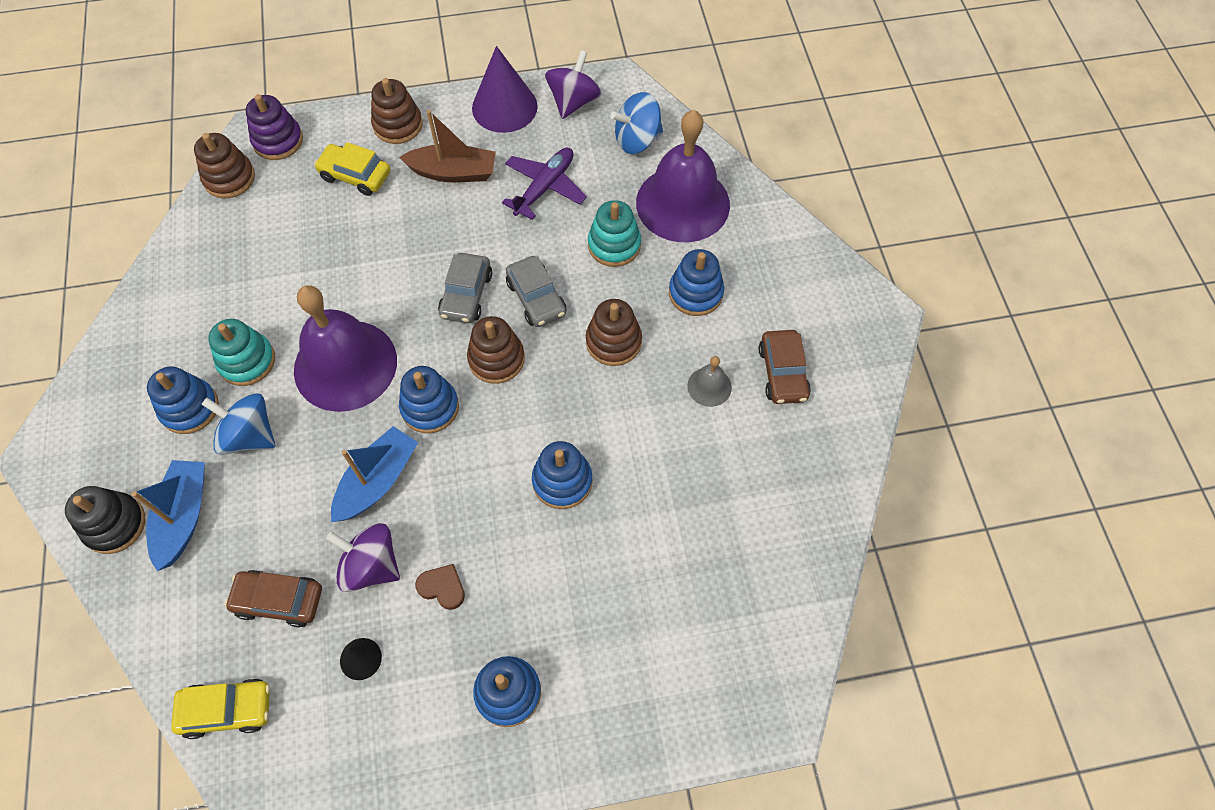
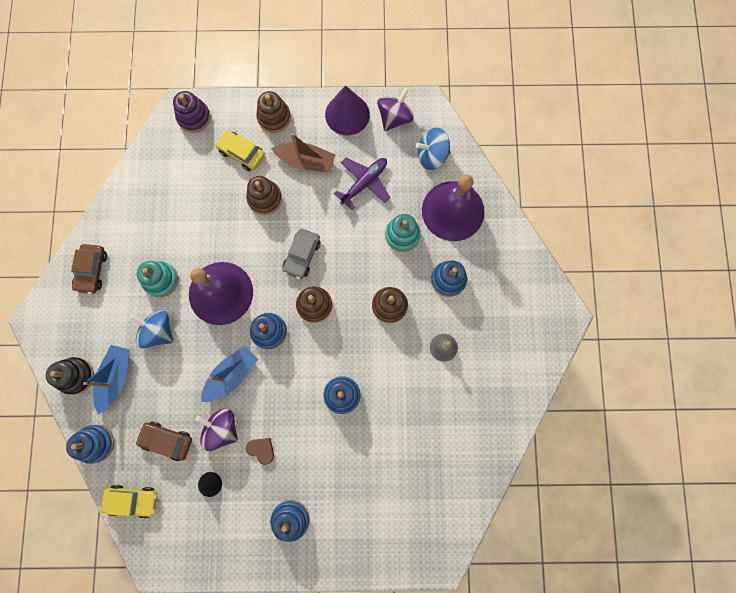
camera: 10 degrees right, 15 degrees up
blue stacking toy [147,367,219,434] -> blue stacking toy moved to [66,425,114,464]
brown stacking toy [194,133,255,199] -> brown stacking toy moved to [246,176,282,215]
grey car [506,256,567,327] -> none
brown car [759,330,811,404] -> brown car moved to [71,244,107,294]

